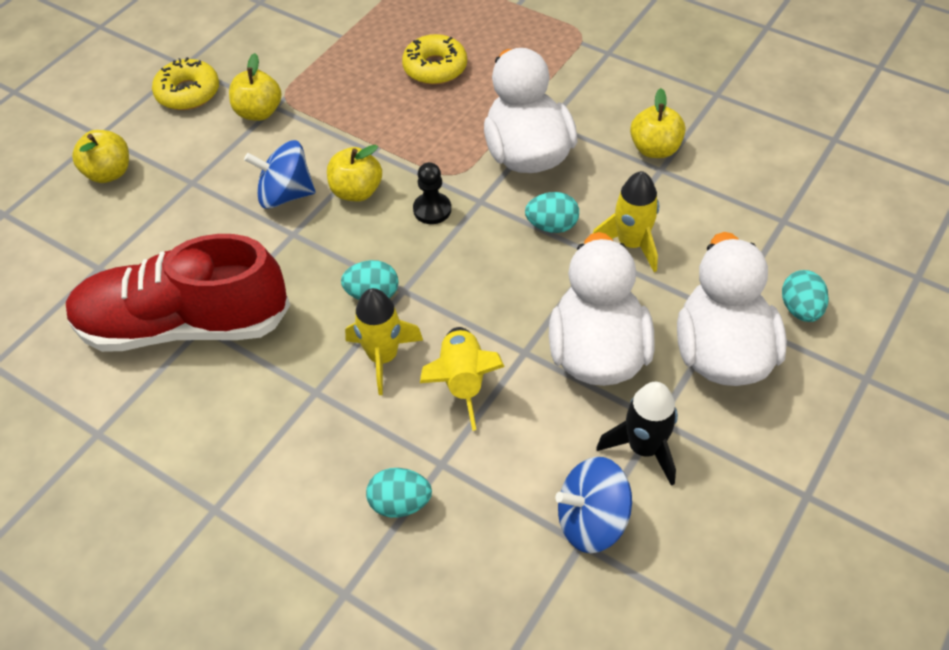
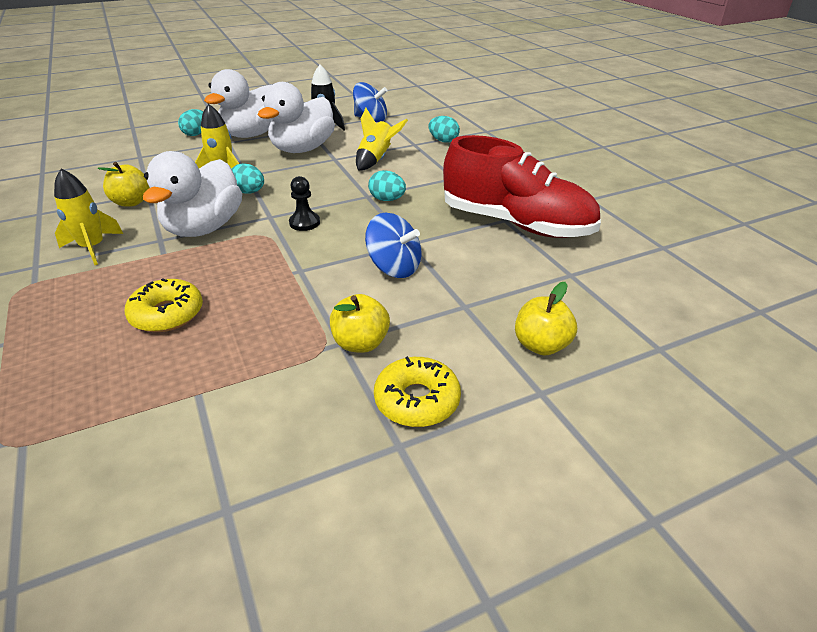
camera: 150 degrees left, 15 degrees down
yellow apple [327,145,382,201] -> none
yellow rocket [345,288,423,395] -> yellow rocket moved to [54,169,123,265]

